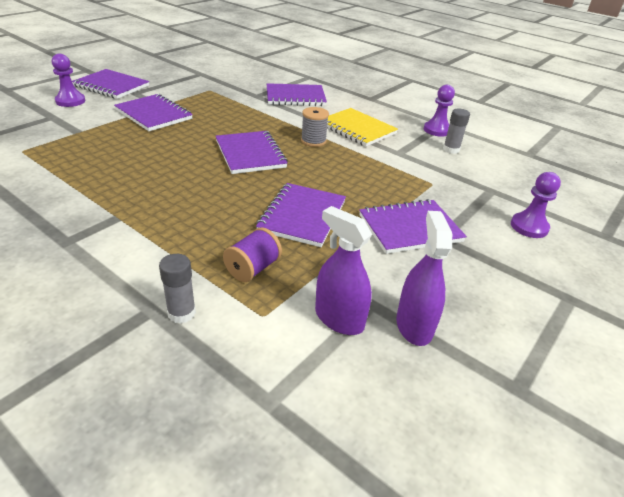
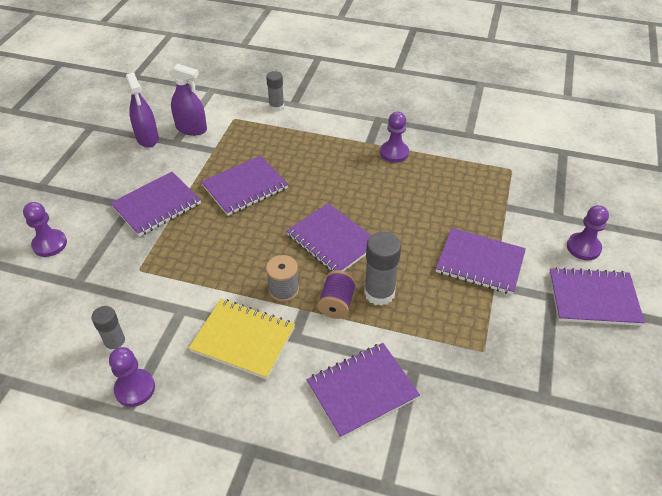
camera: 160 degrees right, 10 degrees up
purple spool [223,227,282,282] -> purple spool moved to [317,270,356,319]
purple notebook [256,183,346,247] -> purple notebook turned 60 degrees clockwise [201,155,288,216]
none -> grey glue stick [364,232,401,306]
none -> purple pawn [380,112,409,163]

